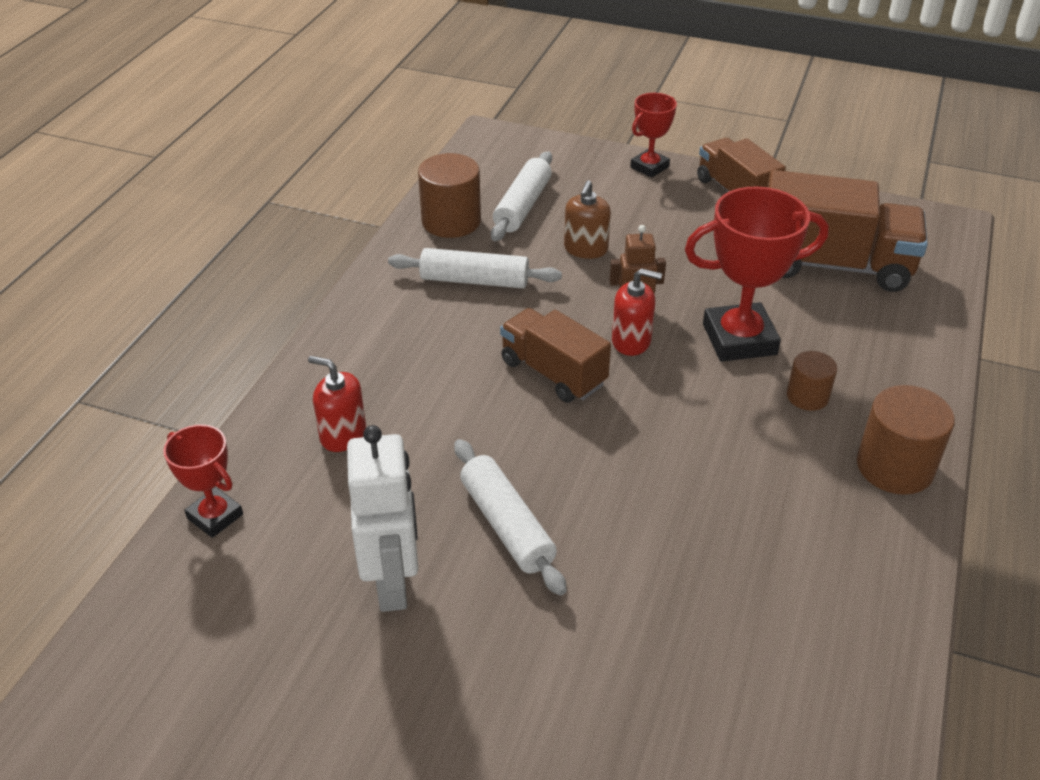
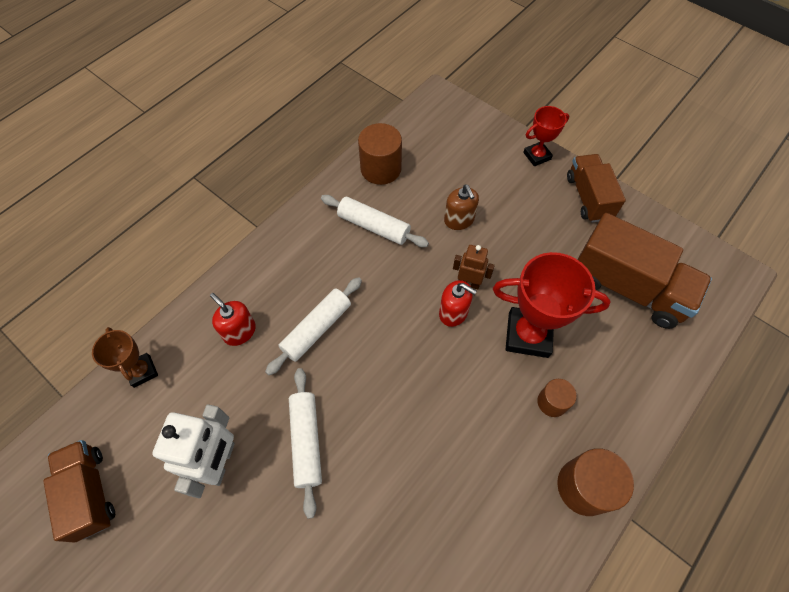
camera: 20 degrees right, 20 degrees up
red trophy [163,424,243,538] -> brown trophy [92,327,158,388]
white rolling pin [491,151,552,241] -> white rolling pin moved to [265,277,362,375]
brown truck [500,308,611,403] -> brown truck moved to [43,440,115,543]
brown soap dispenser [564,180,611,259] -> brown soap dispenser turned 60 degrees counterclockwise [444,185,479,230]

